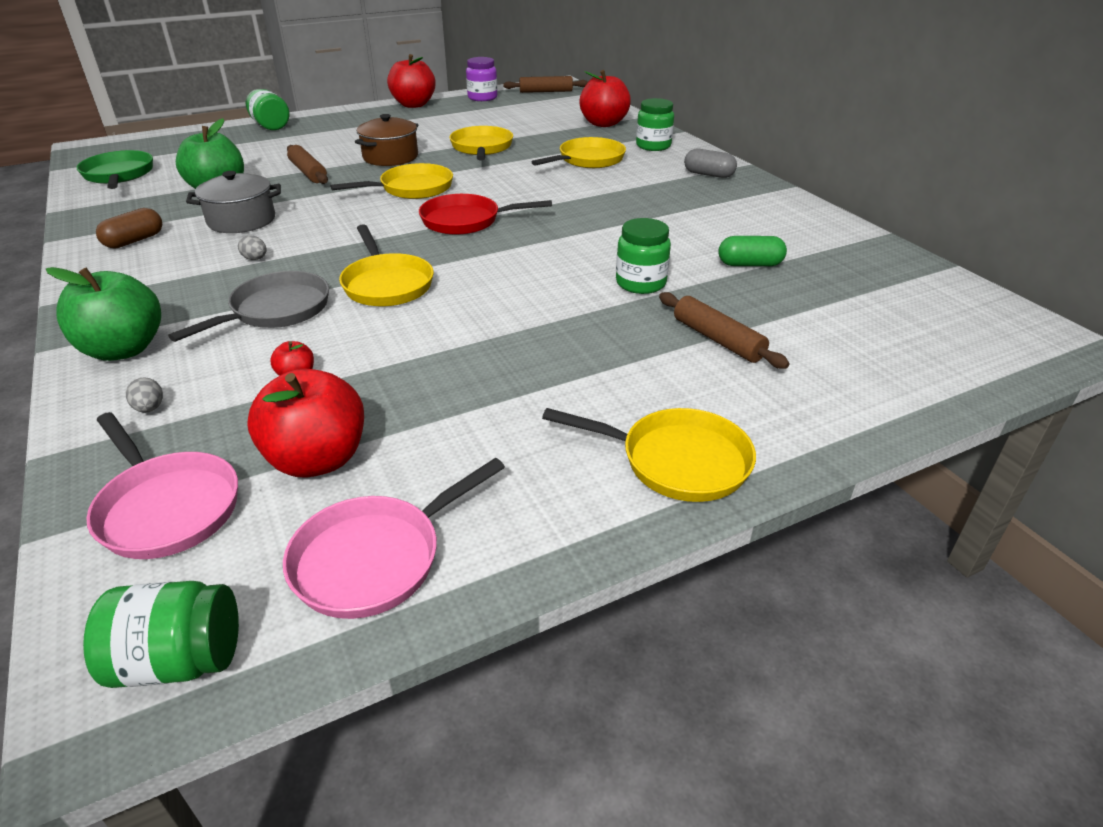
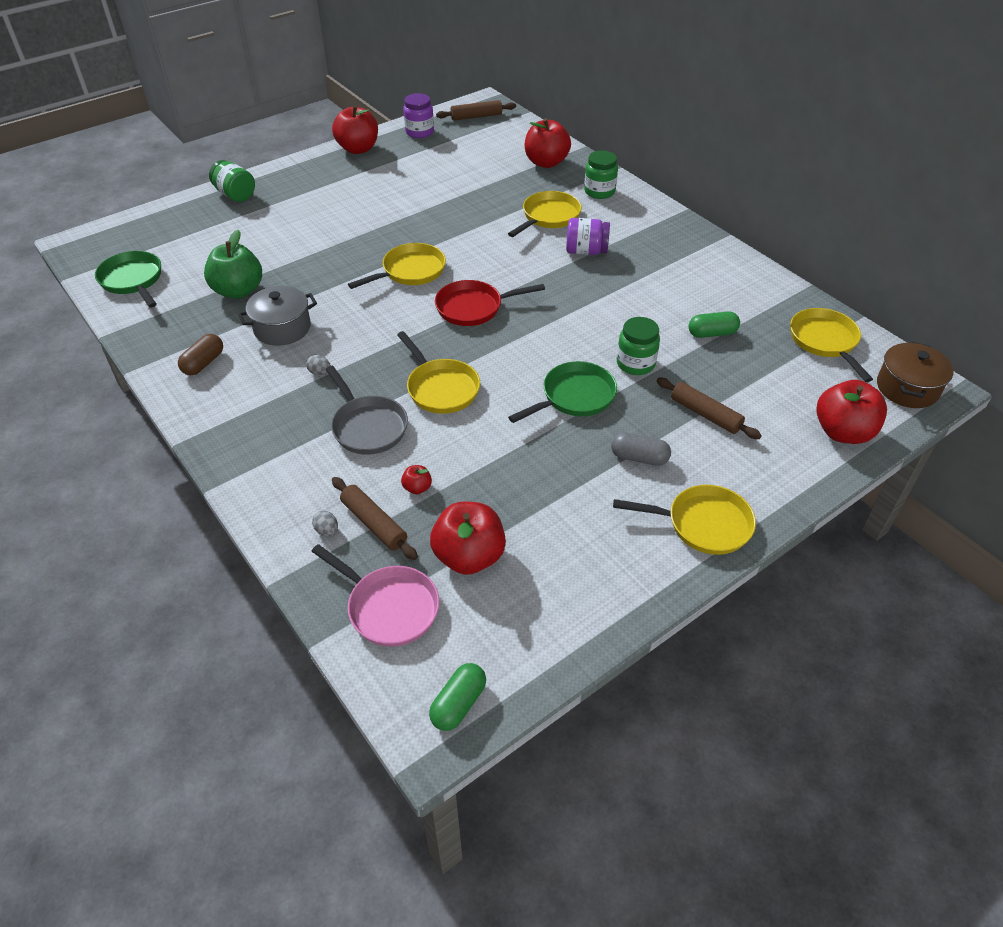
camera: 10 degrees left, 10 degrees up
green apple [46,267,161,361] -> none
green jar [83,581,239,688] -> green capsule [429,663,486,731]
grey pan [168,271,329,342] -> grey pan turned 120 degrees clockwise [325,366,408,455]
pink pan [283,458,505,619] -> none
brown rolling pin [287,145,328,184] -> brown rolling pin moved to [332,477,418,560]
brown pot [355,114,418,166] -> brown pot moved to [877,341,954,408]
yellow pan [449,126,513,161] -> yellow pan moved to [790,308,873,382]
grey capsule [684,149,737,178] -> grey capsule moved to [611,433,671,466]
none -> green pan [508,361,617,423]
none -> purple jar [566,218,610,255]
none -> red apple [816,380,887,444]

